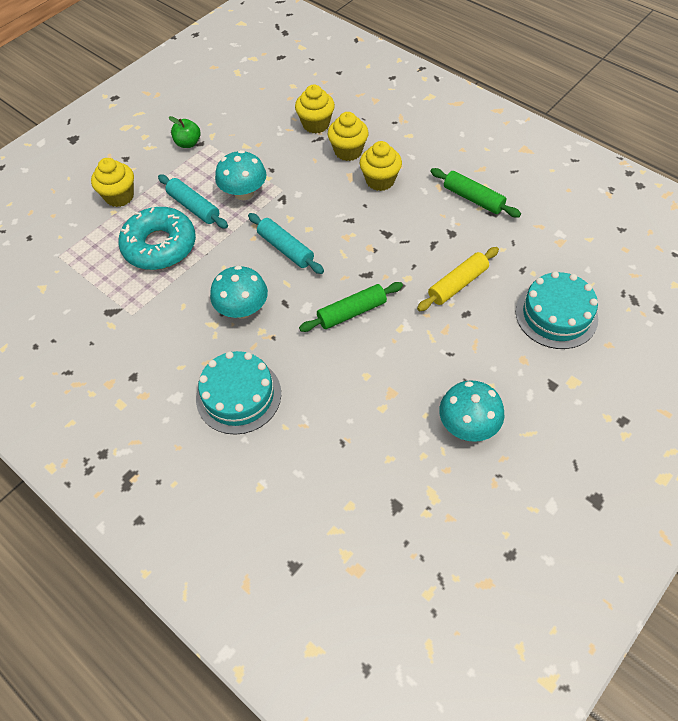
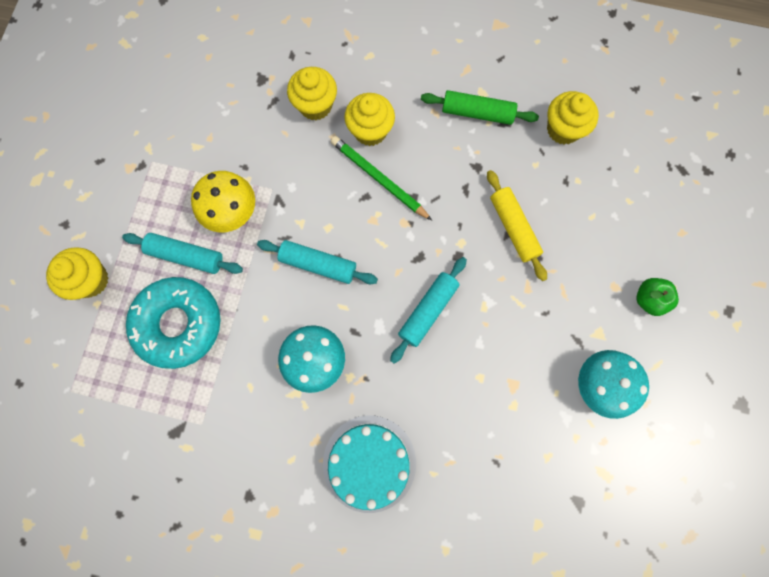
camera: 30 degrees left, 20 degrees up
green apple [169,116,200,148] -> green apple moved to [636,278,679,316]
turquoise mushroom [215,150,267,200] -> yellow mushroom [191,171,255,232]
yellow cupcake [295,85,335,133] -> yellow cupcake moved to [547,91,599,144]
green rolling pin [299,282,403,332] -> turquoise rolling pin [390,257,467,364]
yellow rolling pin [417,247,499,311] -> yellow rolling pin turned 45 degrees counterclockwise [487,170,547,281]
turquoise cake [516,271,598,349] -> none
none -> green pencil [331,136,432,220]

